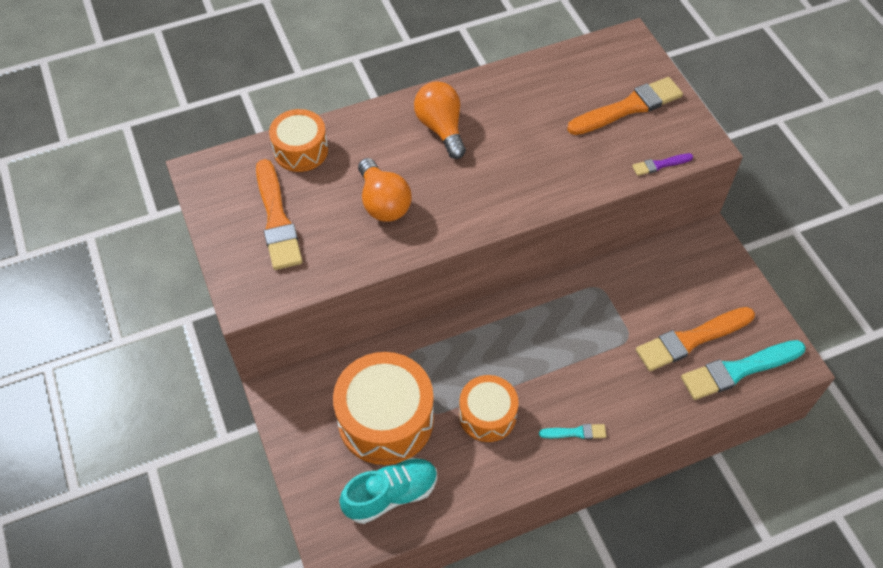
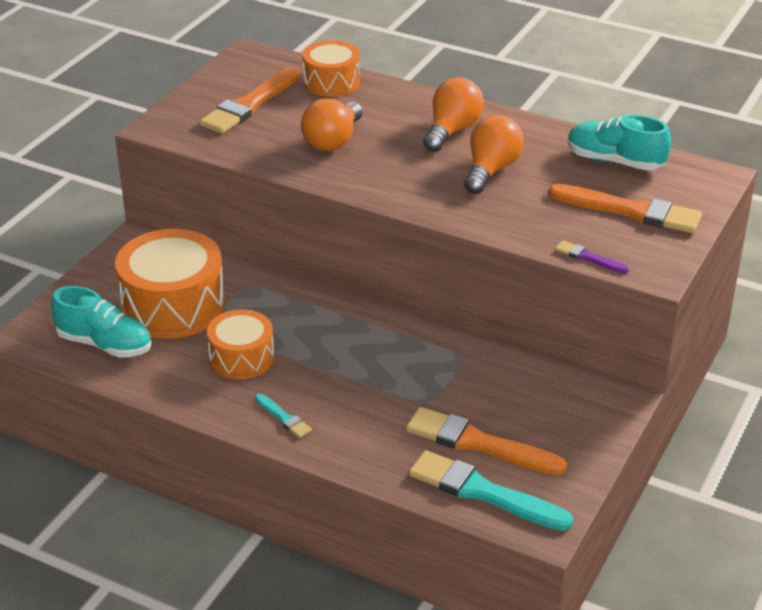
camera: 50 degrees right, 20 degrees down
none -> orange light bulb [464,115,524,194]
none -> turquoise shoe [568,115,671,171]

